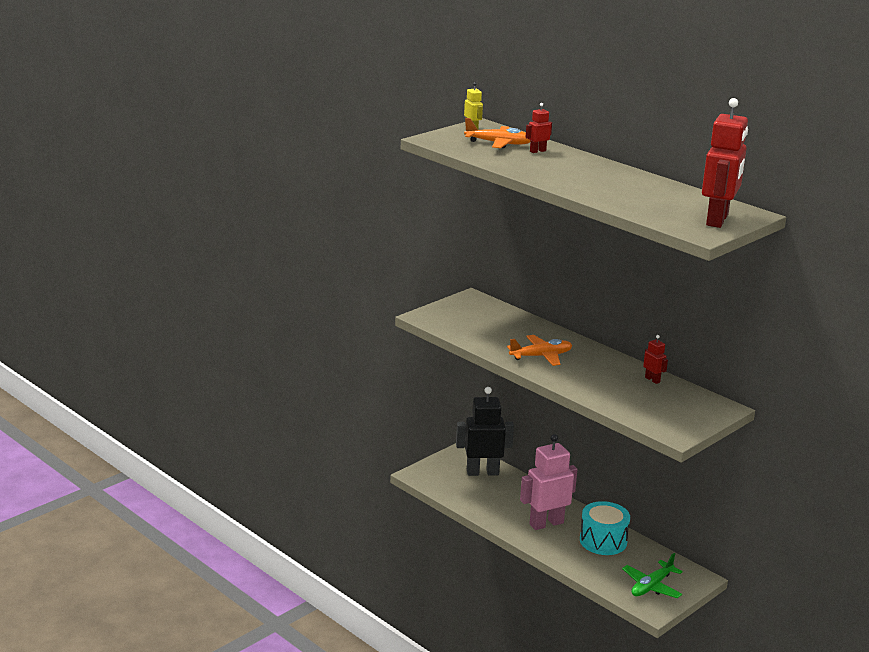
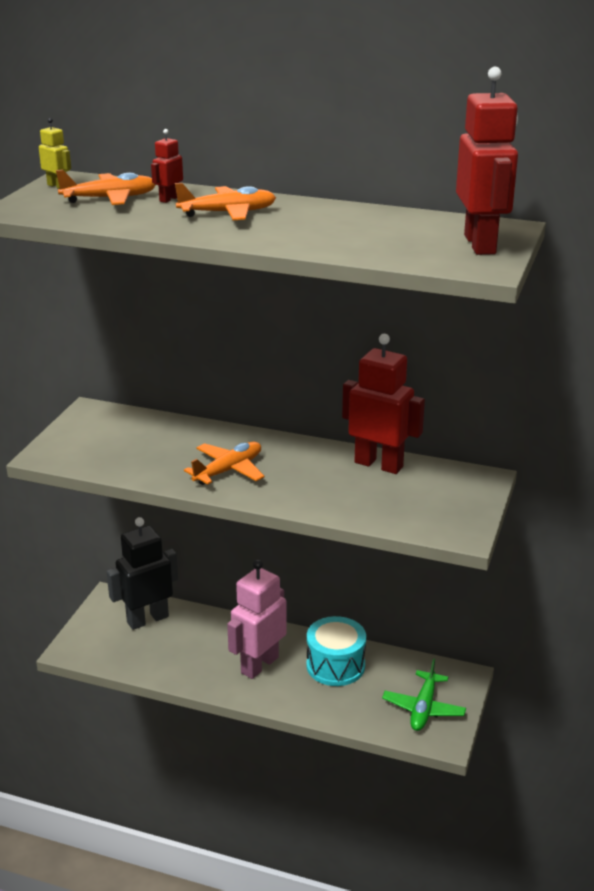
camera: 25 degrees left, 5 degrees up
red robot [643,335,668,384] -> red robot [342,334,425,474], size x2.22
none -> orange plane [175,183,276,220]

